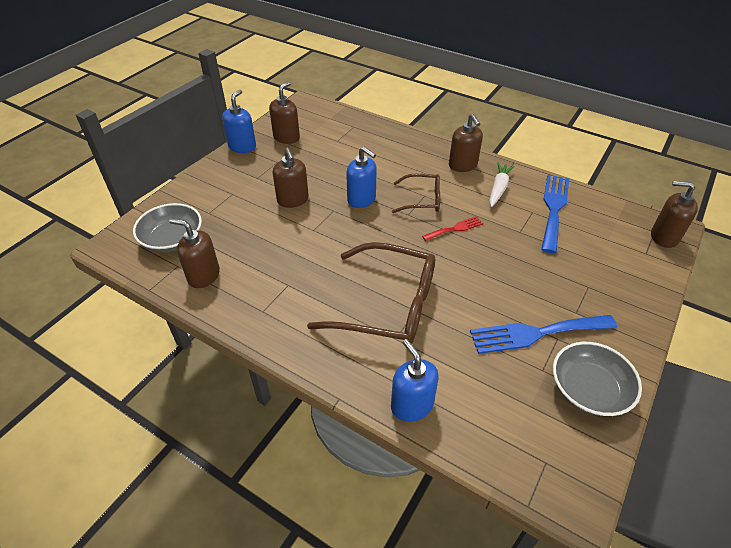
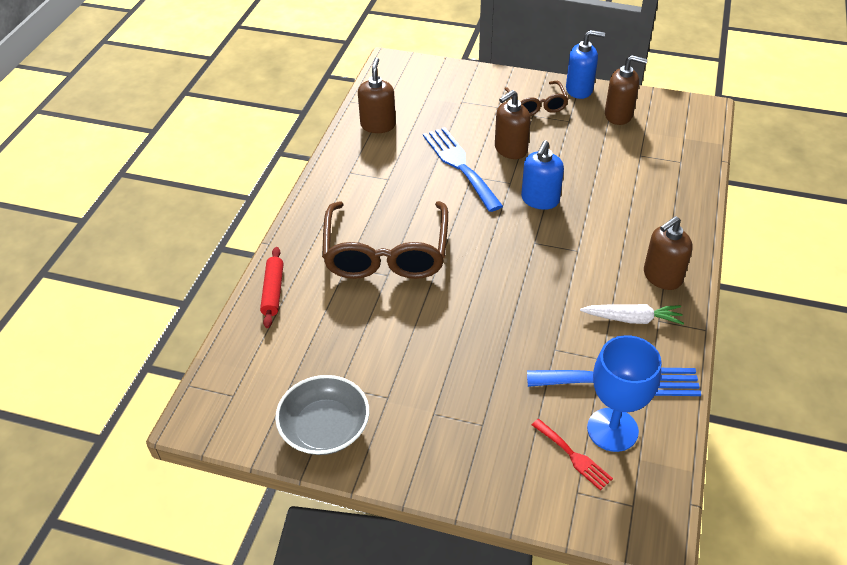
camera: 75 degrees right, 0 degrees up
grey bowl [133,203,202,252] -> none
blue soap dispenser [391,339,439,422] -> red rolling pin [260,247,284,328]
brown glasses [392,174,440,213] -> brown glasses moved to [504,81,568,116]
red fork [422,216,483,241] -> red fork moved to [532,419,613,490]
blue fork [470,315,617,354] -> blue fork moved to [423,127,503,212]
brown soap dispenser [651,181,698,248] -> none
none -> blue goblet [587,335,662,452]

